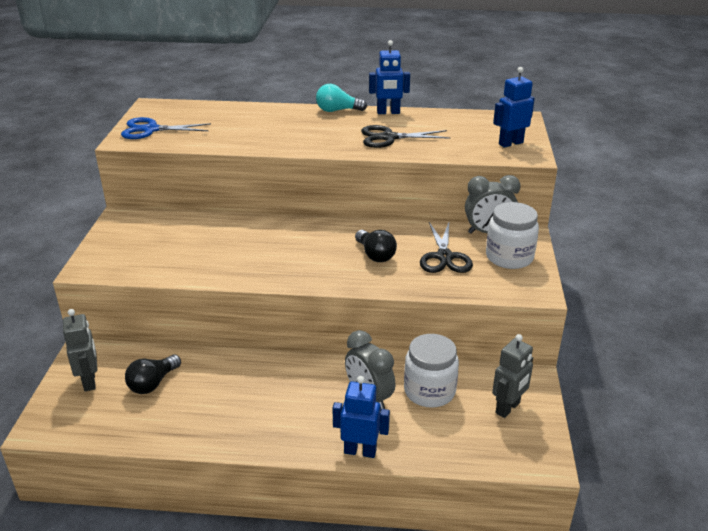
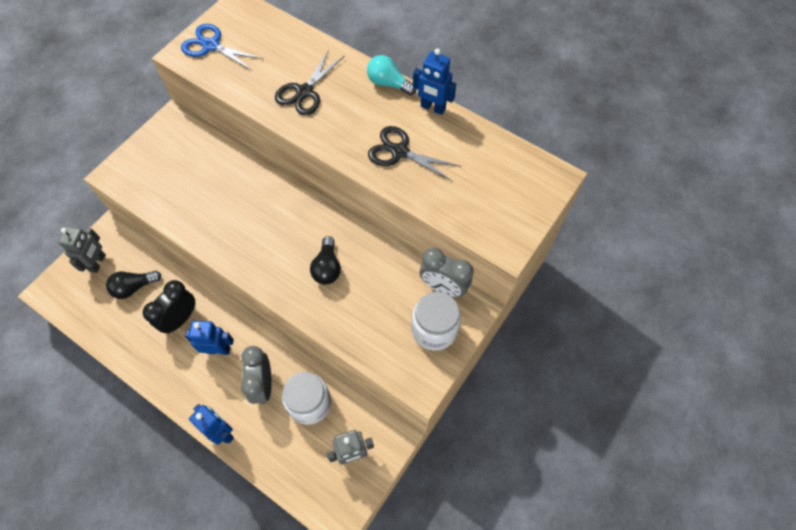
camera: 30 degrees right, 30 degrees up
black scissors [420,222,473,273] -> black scissors moved to [275,50,345,116]
blue robot [493,67,535,148] -> blue robot moved to [185,321,234,355]
none -> black clock [143,280,195,334]

